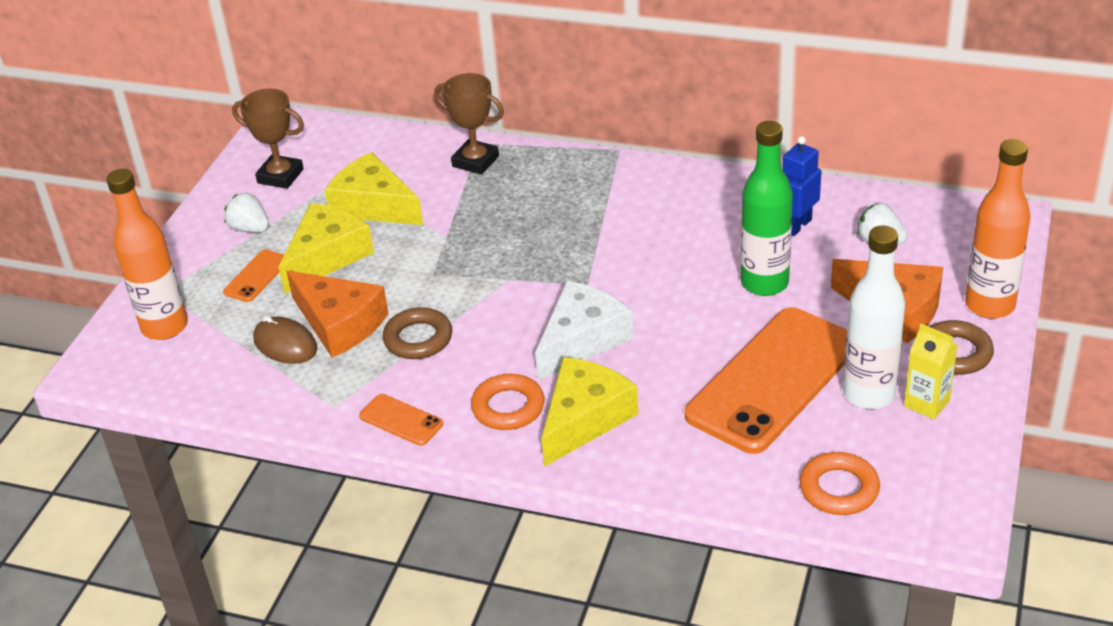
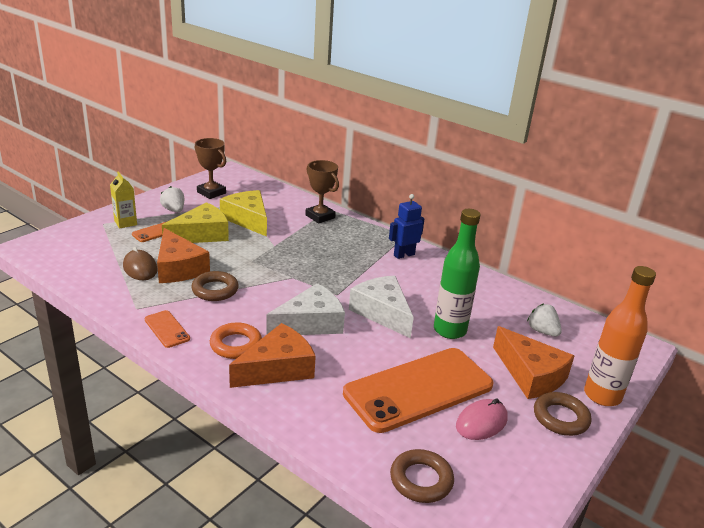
camera: 15 degrees right, 10 degrees down
orange bottle [106,169,188,340] -> none
yellow cheese [541,357,638,467] -> orange cheese [229,323,316,388]
blue robot [783,136,821,236] -> blue robot moved to [389,194,424,259]
orange ring [800,452,880,515] -> brown ring [390,449,454,503]
white bottle [843,225,905,409] -> pink mouse [456,398,508,440]
yellow carton [904,324,958,419] -> yellow carton moved to [110,171,137,228]
none -> white cheese [349,276,414,338]

